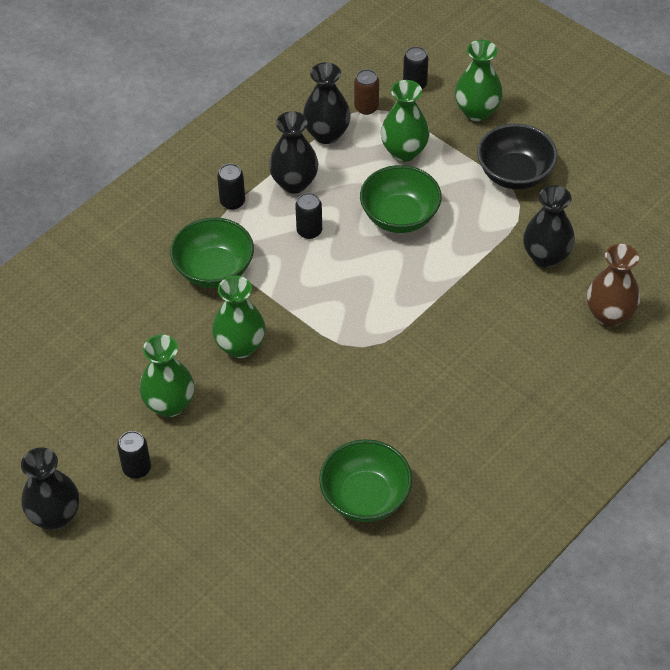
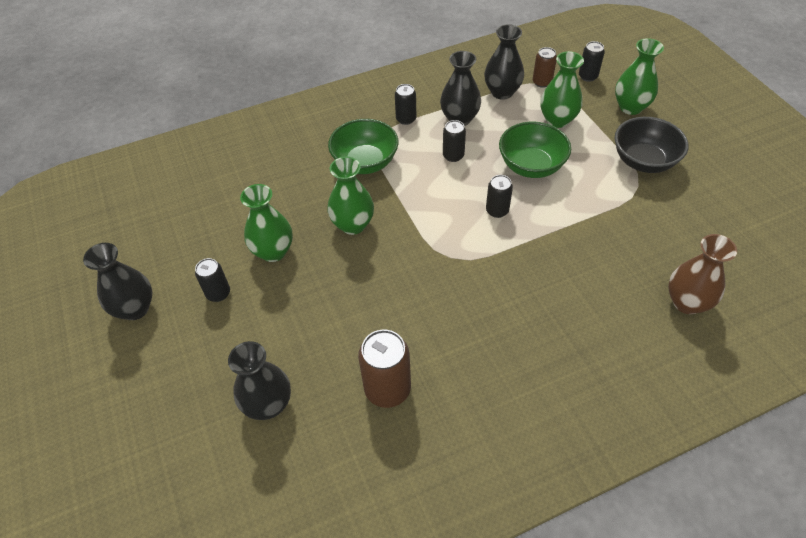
camera: 25 degrees right, 0 degrees up
green bowl [319,439,412,522] -> brown can [358,330,411,408]
black vase [523,185,575,268] -> black vase moved to [228,341,291,420]
none -> black can [486,175,513,218]

